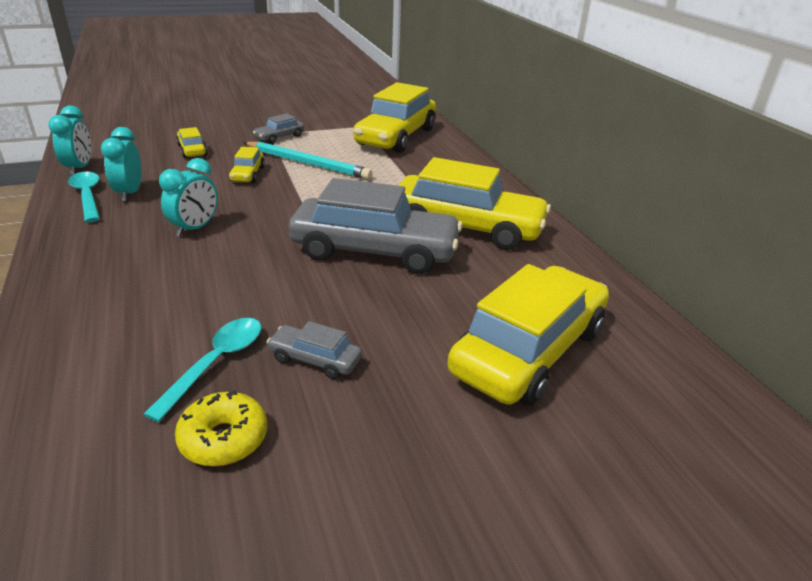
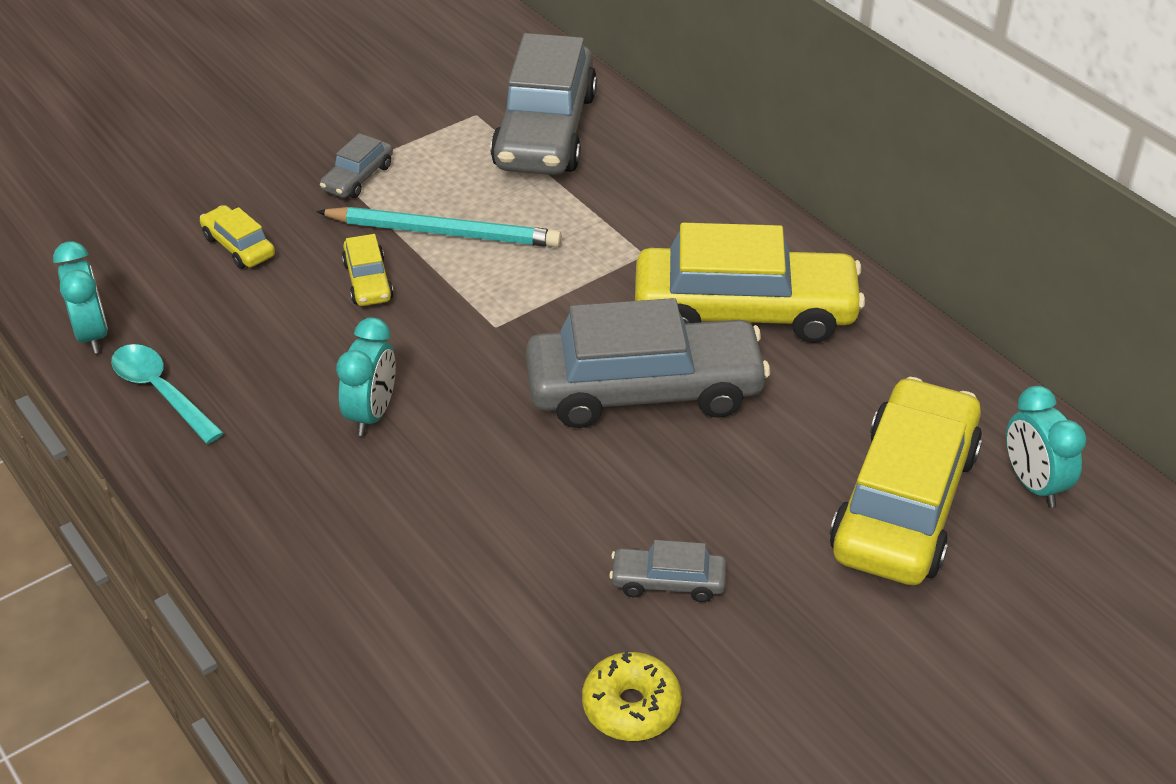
camera: 15 degrees left, 10 degrees up
turquoise clock [101,127,142,201] -> turquoise clock moved to [1006,386,1086,507]
turquoise spoon [143,318,261,422] -> none
yellow car [353,82,436,153] -> grey car [490,33,597,175]

